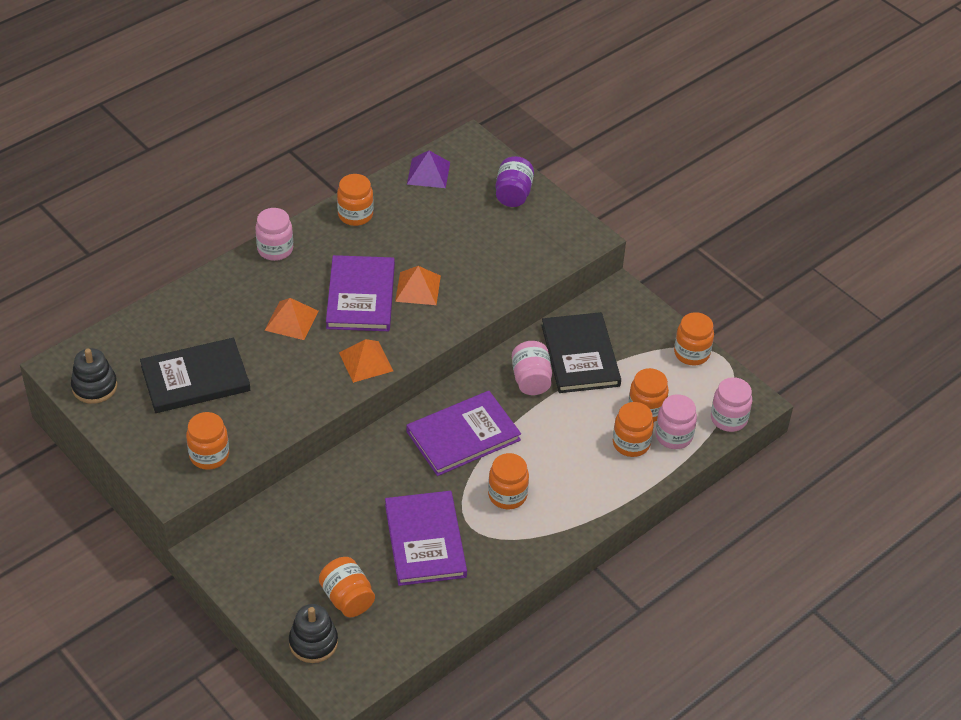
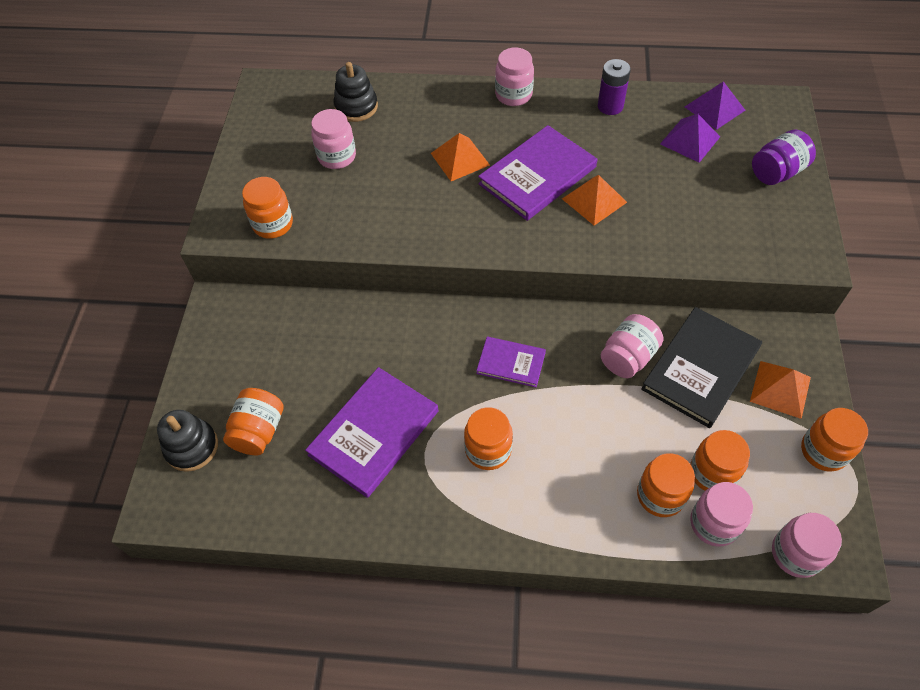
camera: 50 degrees right, 10 degrees up
black stacking toy [71,348,117,404] -> black stacking toy moved to [334,62,378,122]
black book [140,338,250,413] -> pink jar [311,109,356,169]
orange jar [337,174,374,226] -> purple battery [598,59,631,115]
orange pyramid [339,339,393,383] -> orange pyramid moved to [750,361,811,419]
purple book [406,391,521,476] -> purple book [476,337,546,387], size x0.56
none -> purple pyramid [660,114,720,163]

